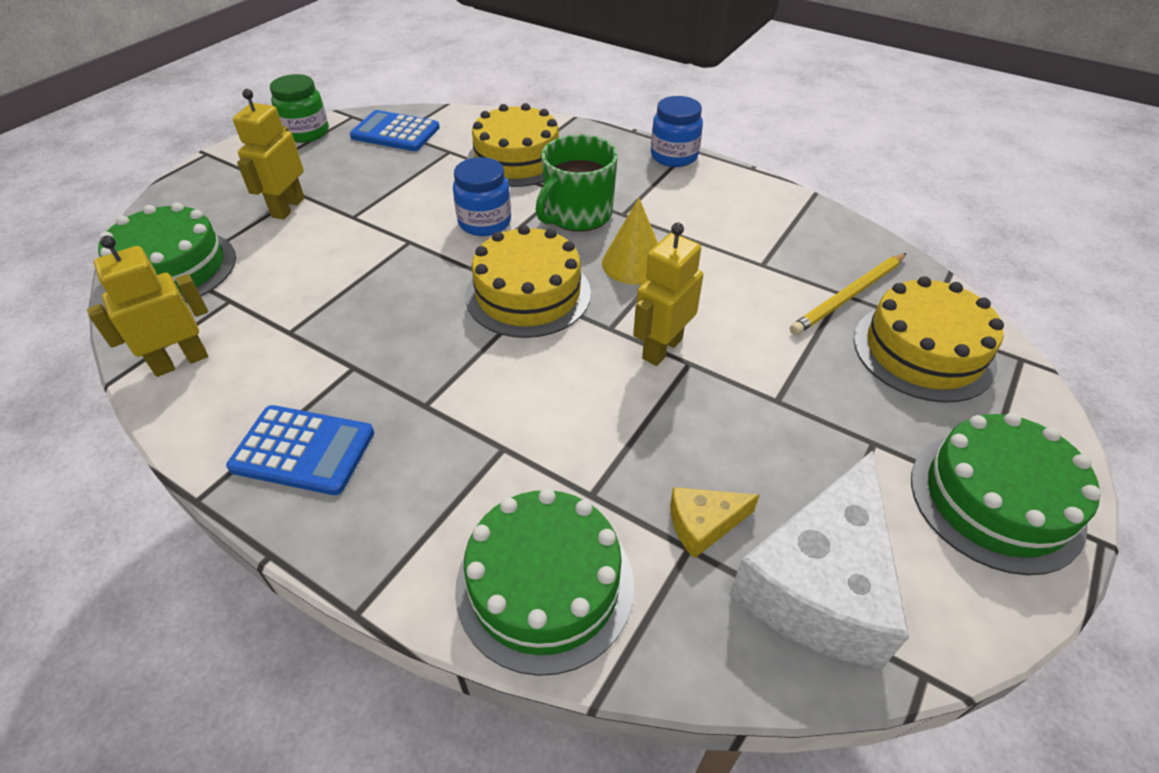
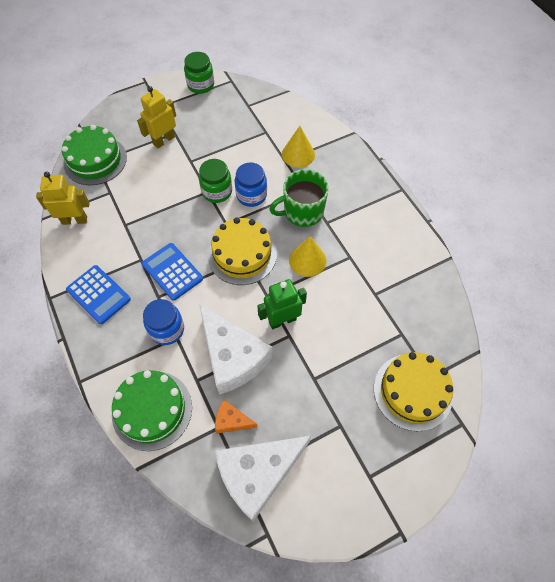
camera: 30 degrees right, 15 degrees up
blue calculator [350,110,440,151] -> blue calculator moved to [142,243,203,301]
yellow cake [467,103,559,187] -> yellow cone [282,126,315,168]
yellow robot [633,223,703,366] -> green robot [257,279,307,329]
blue jar [651,96,703,167] -> blue jar moved to [143,299,184,345]
yellow cheese [670,487,760,558] -> orange cheese [215,400,258,433]
yellow pencil [790,253,907,335] -> none
green cake [911,413,1101,575] -> none
none -> green jar [199,159,232,203]
none -> white cheese [199,304,273,395]

